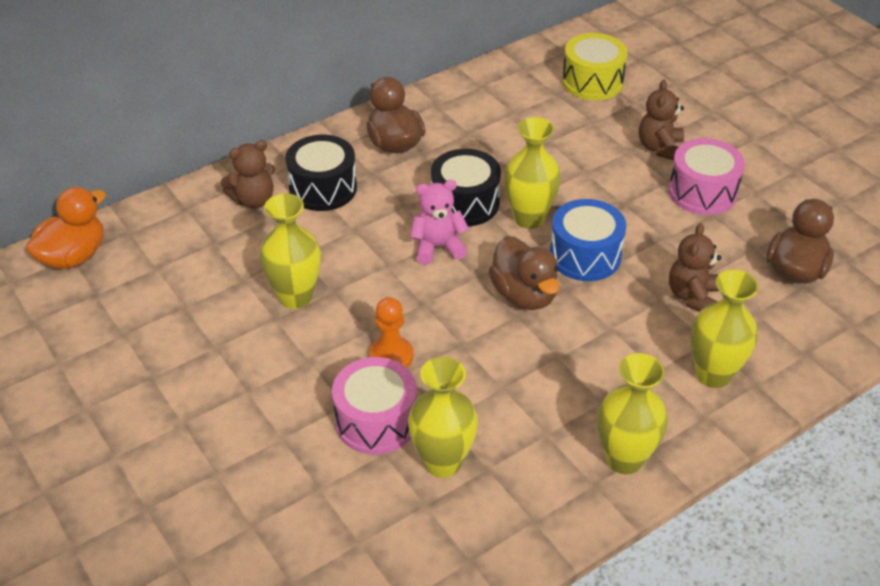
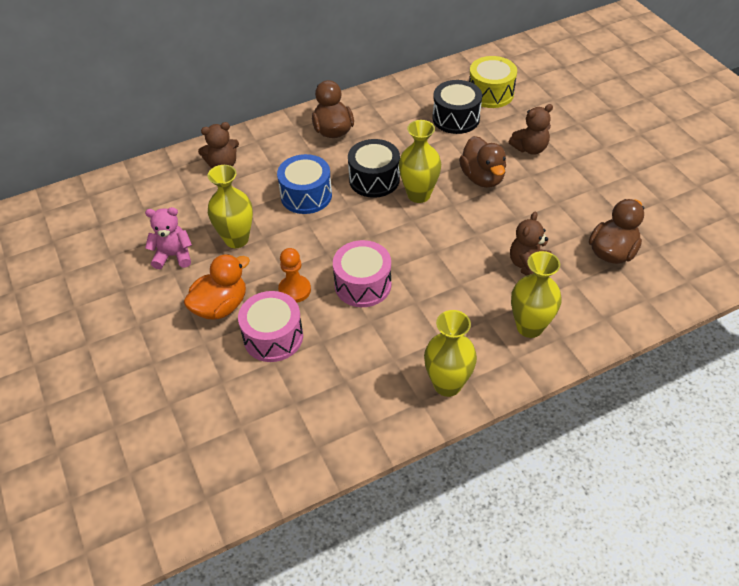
camera: 10 degrees right, 5 degrees up
orange duck [26,187,106,269] -> orange duck moved to [184,254,250,320]
black drum [285,135,357,211] -> black drum moved to [432,80,482,134]
yellow vase [408,356,478,478] -> none
pink teddy bear [410,180,469,264] -> pink teddy bear moved to [145,207,192,269]
brown duck [488,236,559,310] -> brown duck moved to [459,136,506,188]
blue drum [550,199,626,281] -> blue drum moved to [277,154,332,214]
brown teddy bear [639,80,684,160] -> brown teddy bear turned 135 degrees counterclockwise [509,104,553,155]
pink drum [668,138,745,215] -> pink drum moved to [333,240,391,307]

